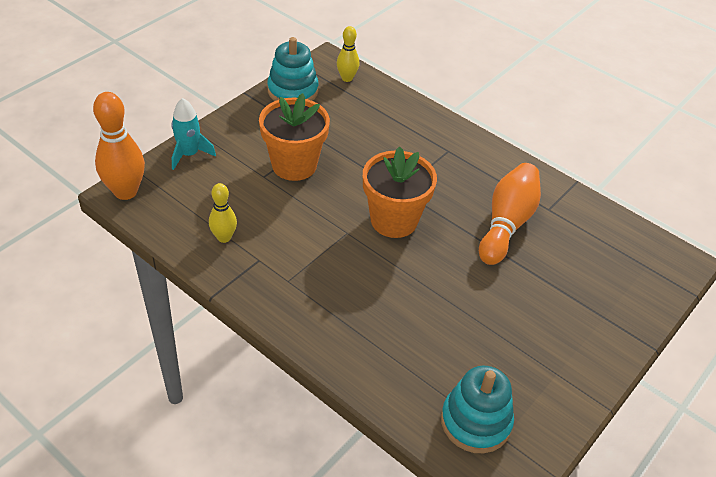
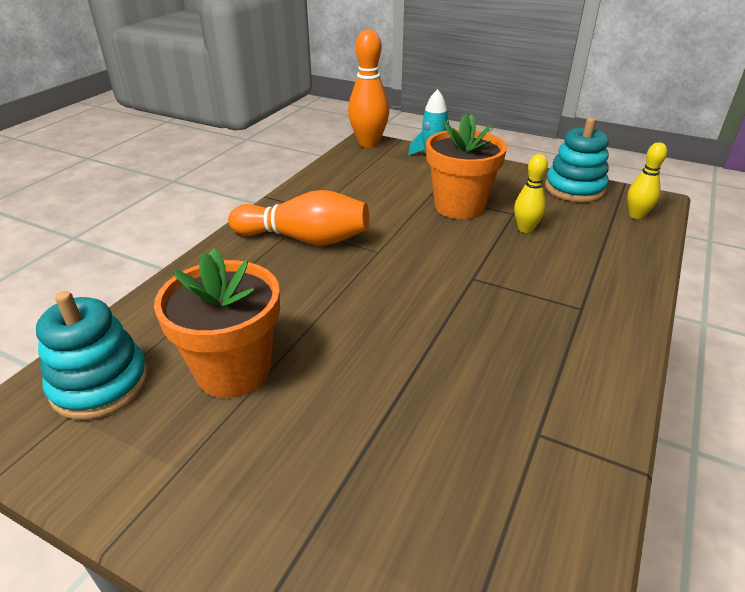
camera: 80 degrees right, 10 degrees down
yellow bowling pin [209,183,237,243] -> yellow bowling pin moved to [514,154,548,233]
orange flower pot [363,146,437,238] -> orange flower pot moved to [154,248,280,398]
orange bowling pin [479,163,541,265] -> orange bowling pin moved to [228,190,369,246]

